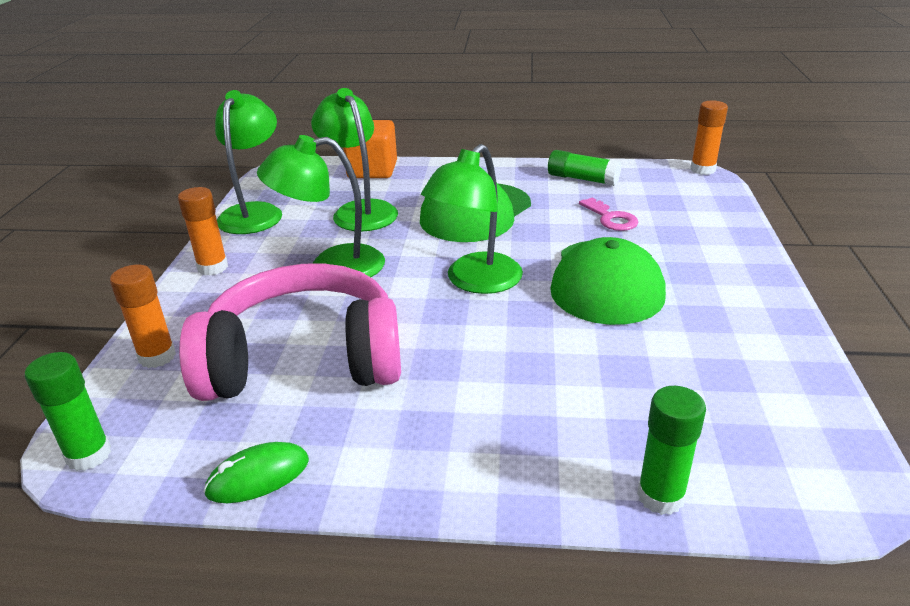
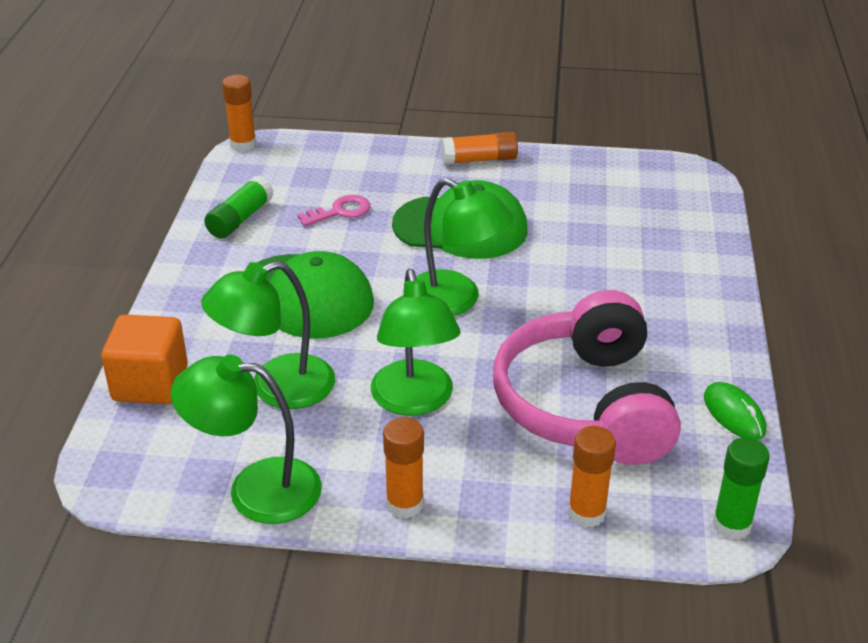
camera: 90 degrees left, 5 degrees up
green glue stick [637,386,706,515] -> none
none -> orange glue stick [441,132,518,165]

